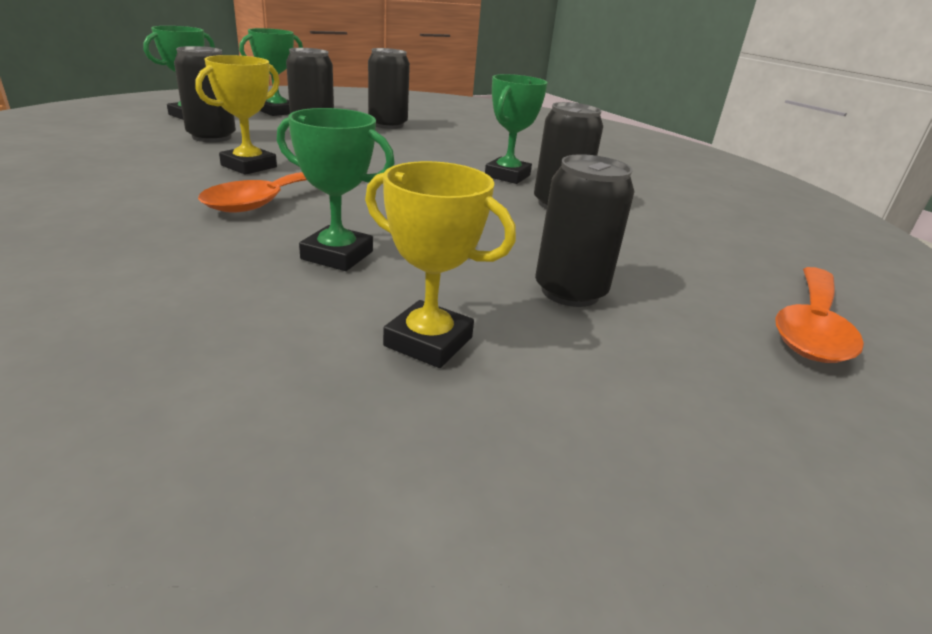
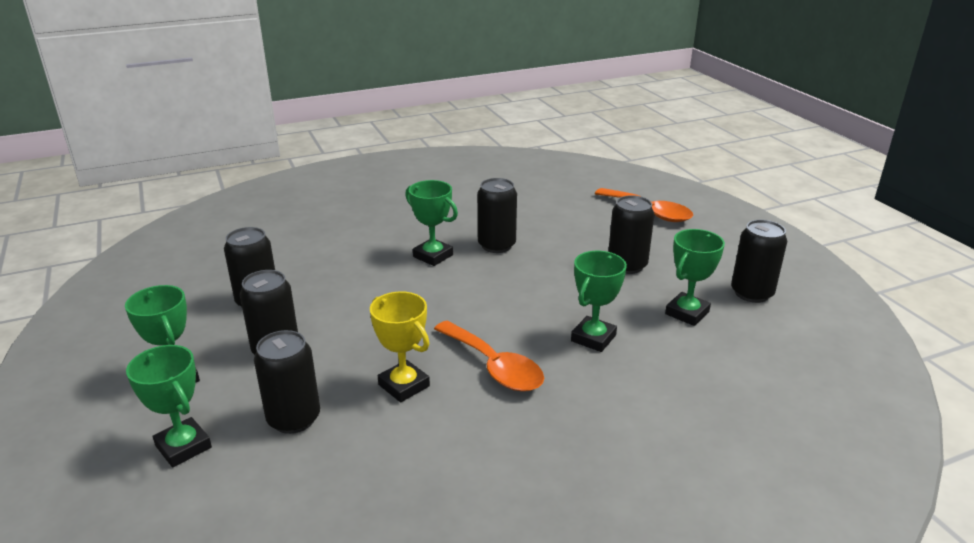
camera: 75 degrees left, 0 degrees up
yellow trophy [365,161,516,368] -> green trophy [665,229,725,326]
none -> black can [731,220,787,303]

